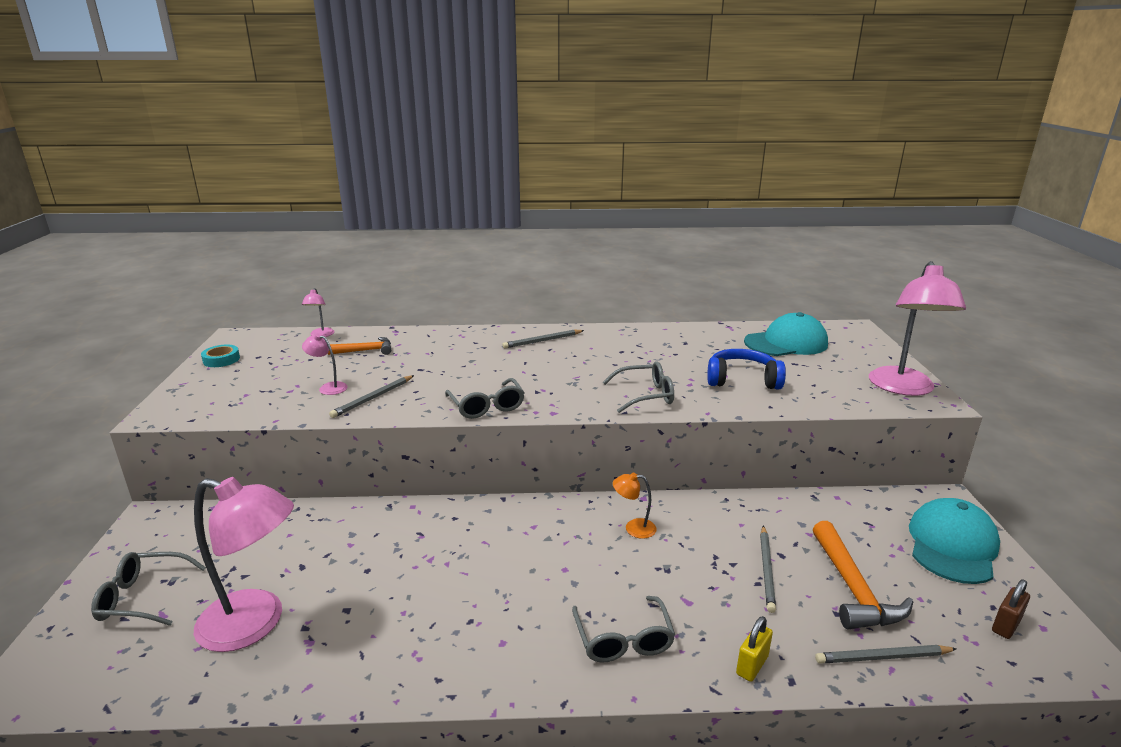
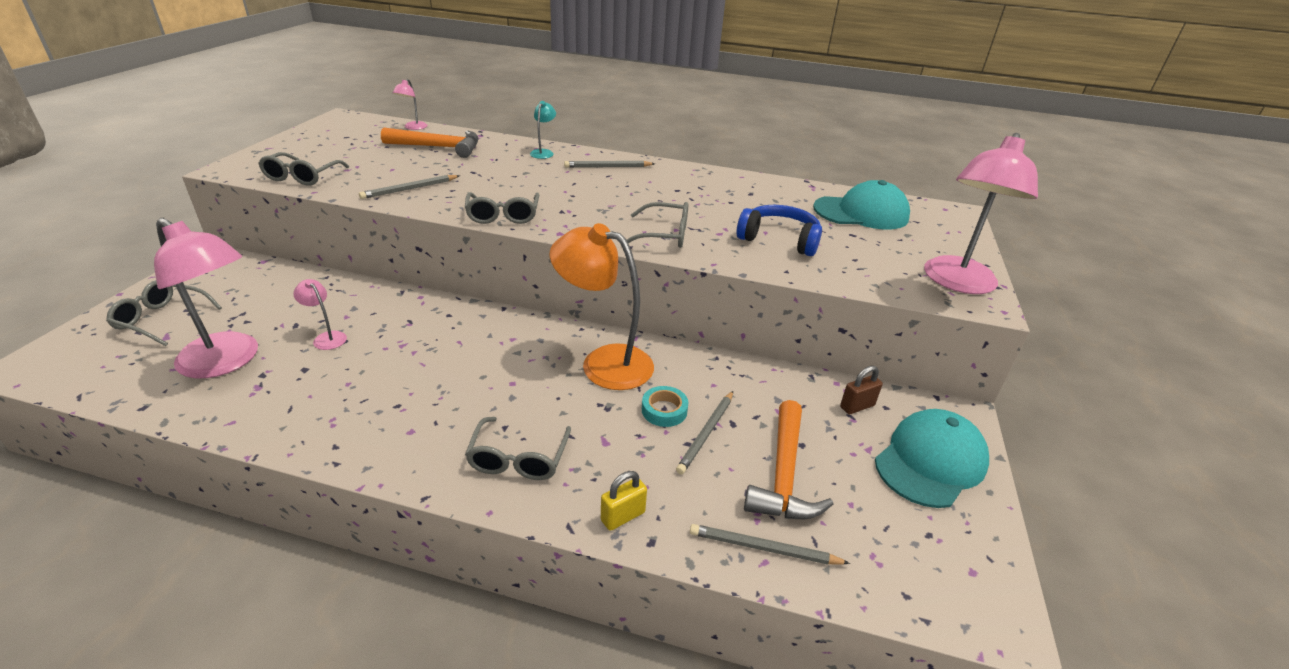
camera: 15 degrees right, 10 degrees up
turquoise tape [201,345,240,367] -> turquoise tape moved to [642,386,688,427]
pink lamp [302,333,348,395] -> pink lamp moved to [293,279,347,350]
orange hammer [328,337,391,355] -> orange hammer [381,128,479,158], size x1.58
orange lamp [613,473,657,539] -> orange lamp [550,223,654,390], size x2.25
brown padlock [992,579,1030,639] -> brown padlock moved to [840,366,883,414]
none -> grey glasses [258,152,349,186]
none -> turquoise lamp [530,101,556,159]

